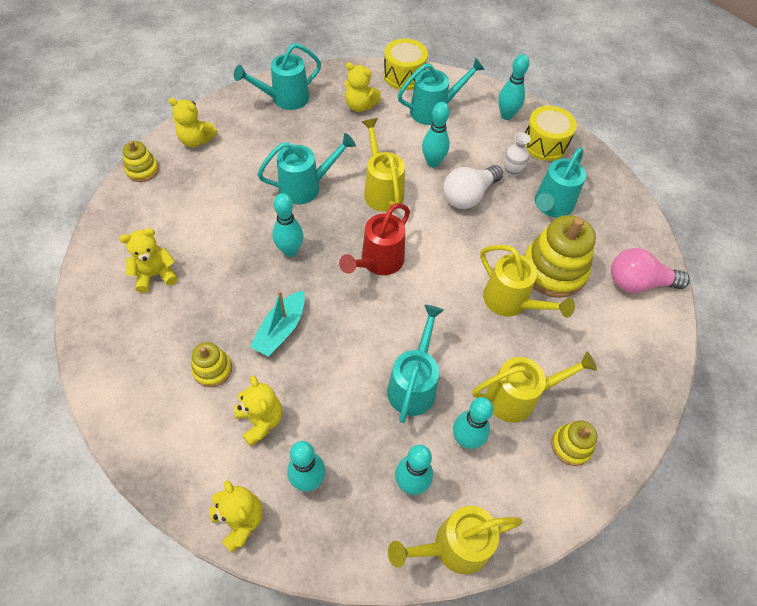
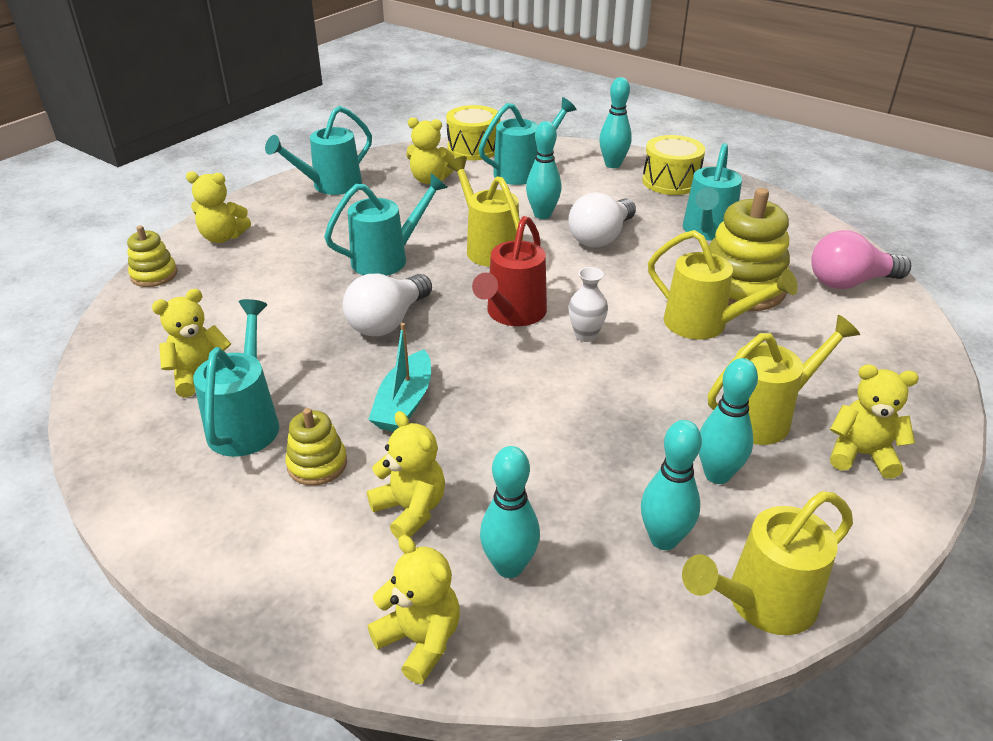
camera: 10 degrees left, 20 degrees down
turquoise bowling pin [272,193,303,257] -> white light bulb [343,274,432,336]
turquoise watering can [387,305,444,423] -> turquoise watering can moved to [193,299,279,457]
white vase [504,133,531,177] -> white vase moved to [569,267,608,342]
yellow stacking toy [551,420,597,466] -> yellow teddy bear [830,364,919,479]

